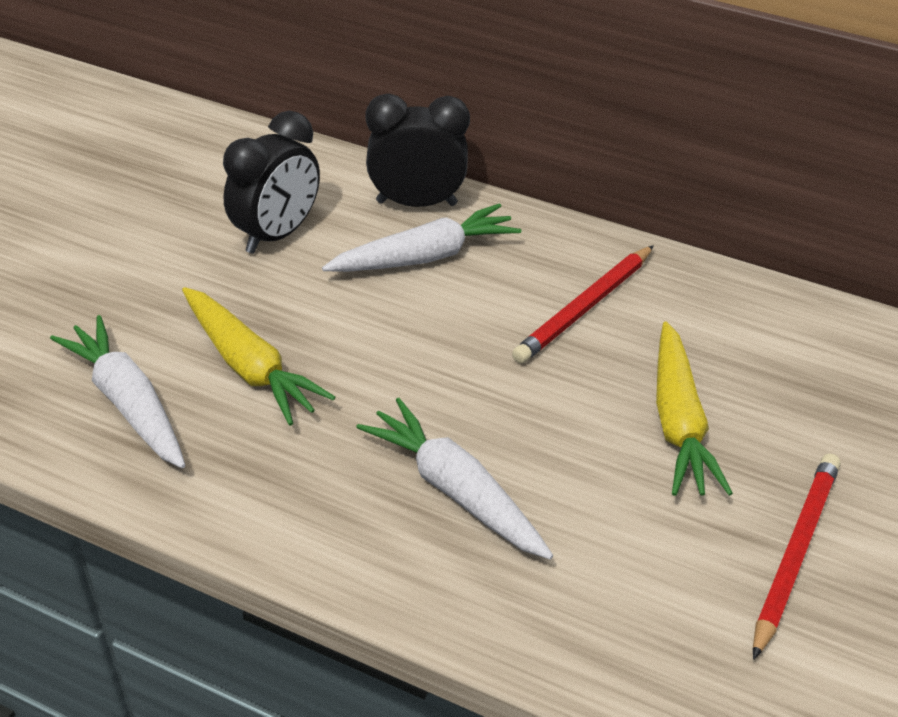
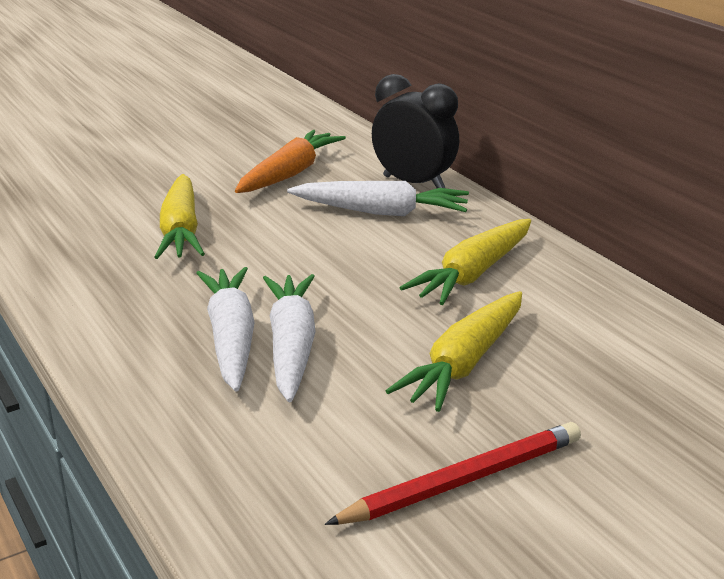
camera: 35 degrees right, 15 degrees down
white carrot [50,315,185,468] -> white carrot moved to [263,274,316,402]
black clock [223,111,320,254] -> orange carrot [235,130,346,193]
red pencil [512,245,654,364] -> yellow carrot [400,219,531,305]

